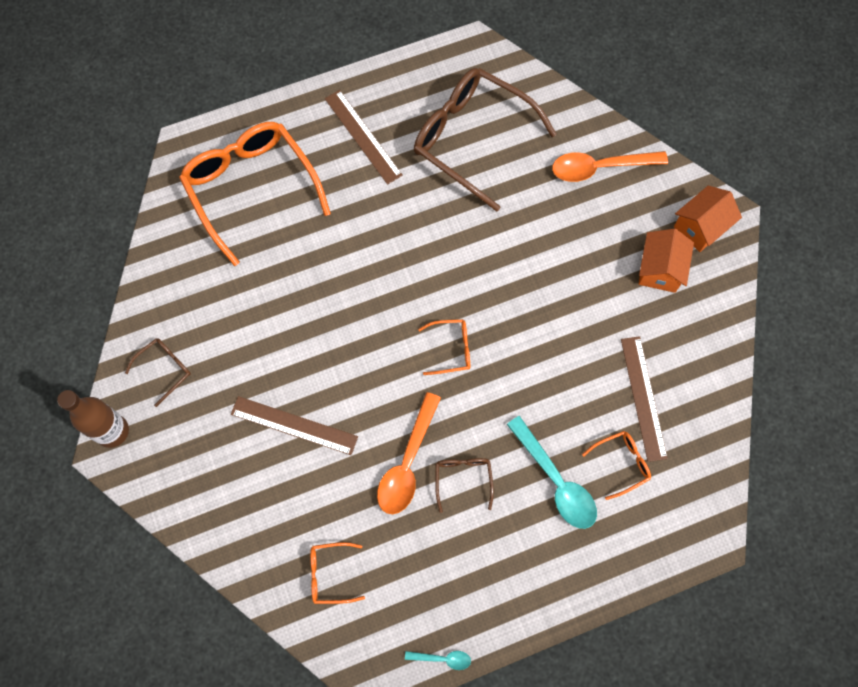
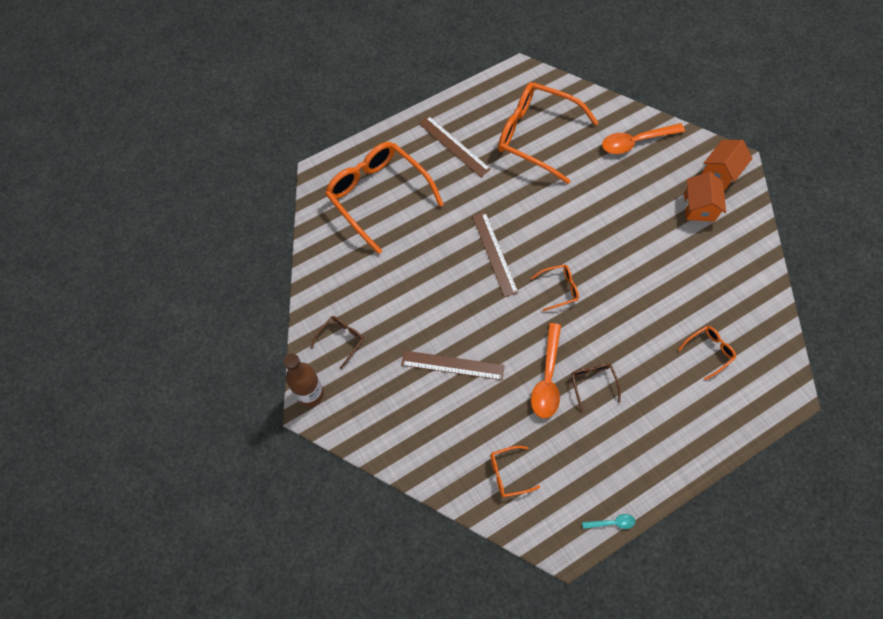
camera: 10 degrees left, 5 degrees down
brown glasses [414,68,557,212] -> orange glasses [498,82,599,184]
turquoise spoon [507,416,597,529] -> none
brown ruler [621,336,668,462] -> brown ruler moved to [472,212,519,297]

